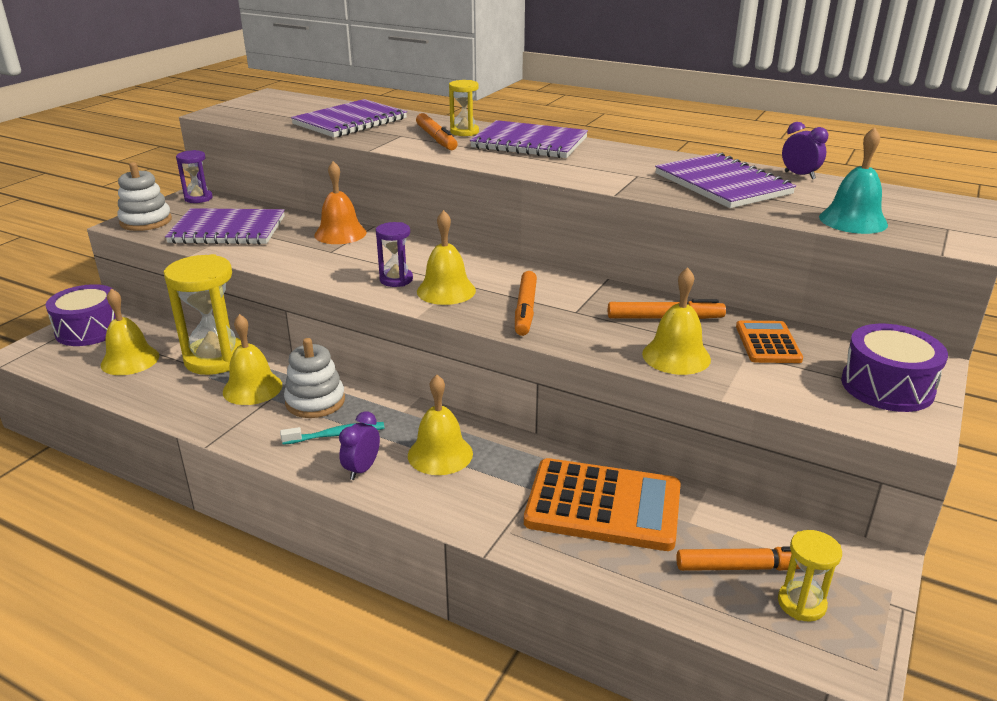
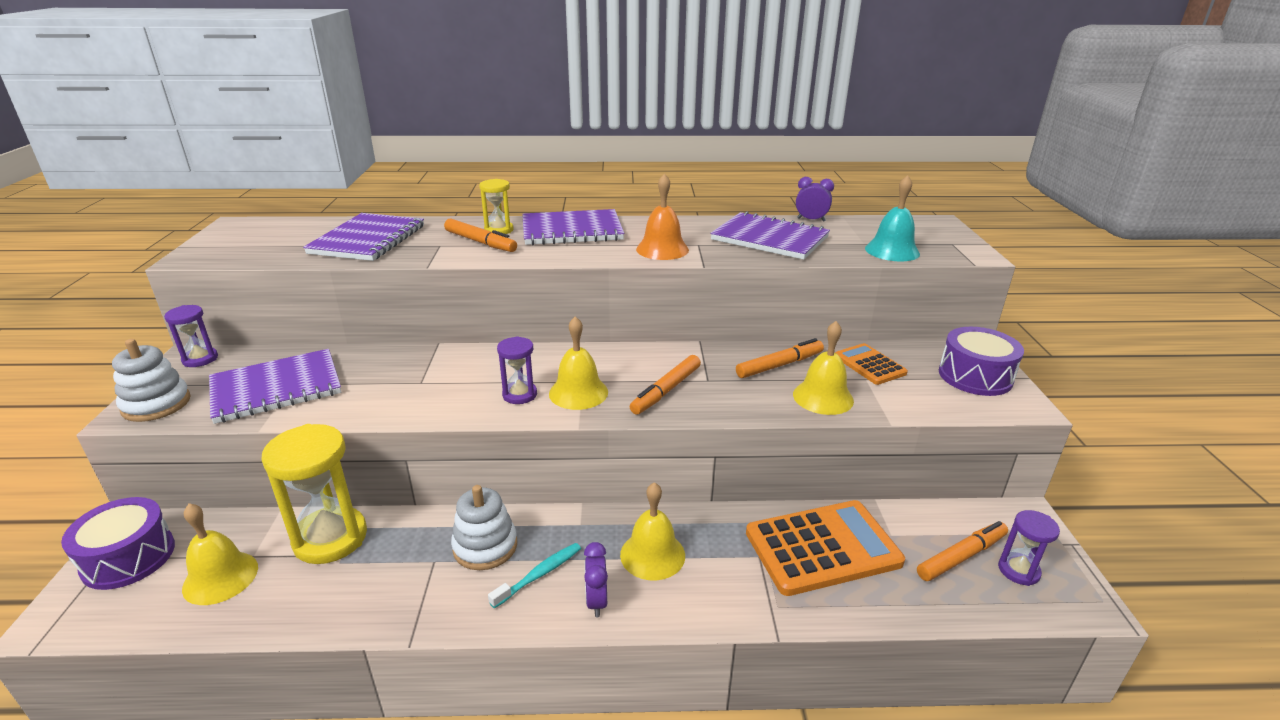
camera: 30 degrees left, 0 degrees up
yellow bell [223,314,283,405] -> none
orange bell [314,161,367,244] -> orange bell moved to [636,173,689,260]
orange marker [515,271,537,336] -> orange marker turned 60 degrees clockwise [630,355,701,415]
yellow hourglass [778,530,842,622] -> purple hourglass [998,510,1060,586]

